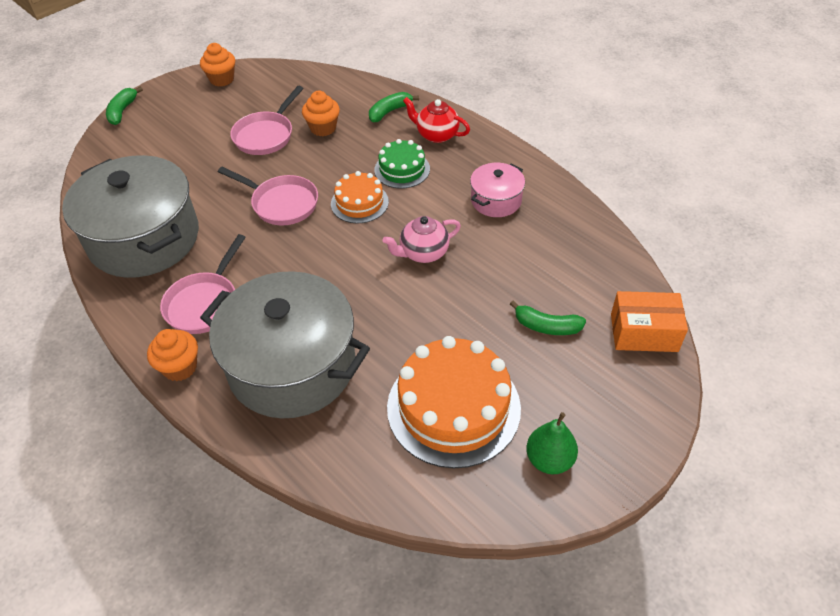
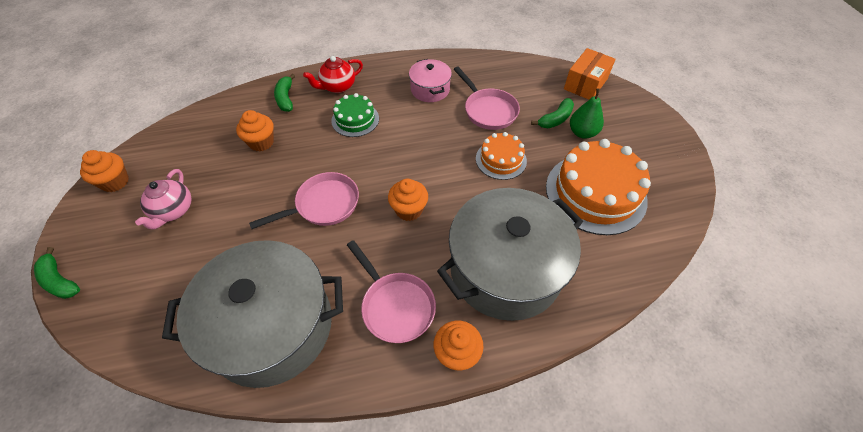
camera: 60 degrees left, 5 degrees up
pink pan [230,86,303,155] -> pink pan moved to [454,67,520,130]
orange cake [331,171,389,223] -> orange cake moved to [476,132,527,180]
pink teapot [383,216,461,263] -> pink teapot moved to [135,169,192,230]
green pear [526,412,578,474] -> green pear moved to [570,89,604,139]
none -> orange cupcake [388,179,428,221]

